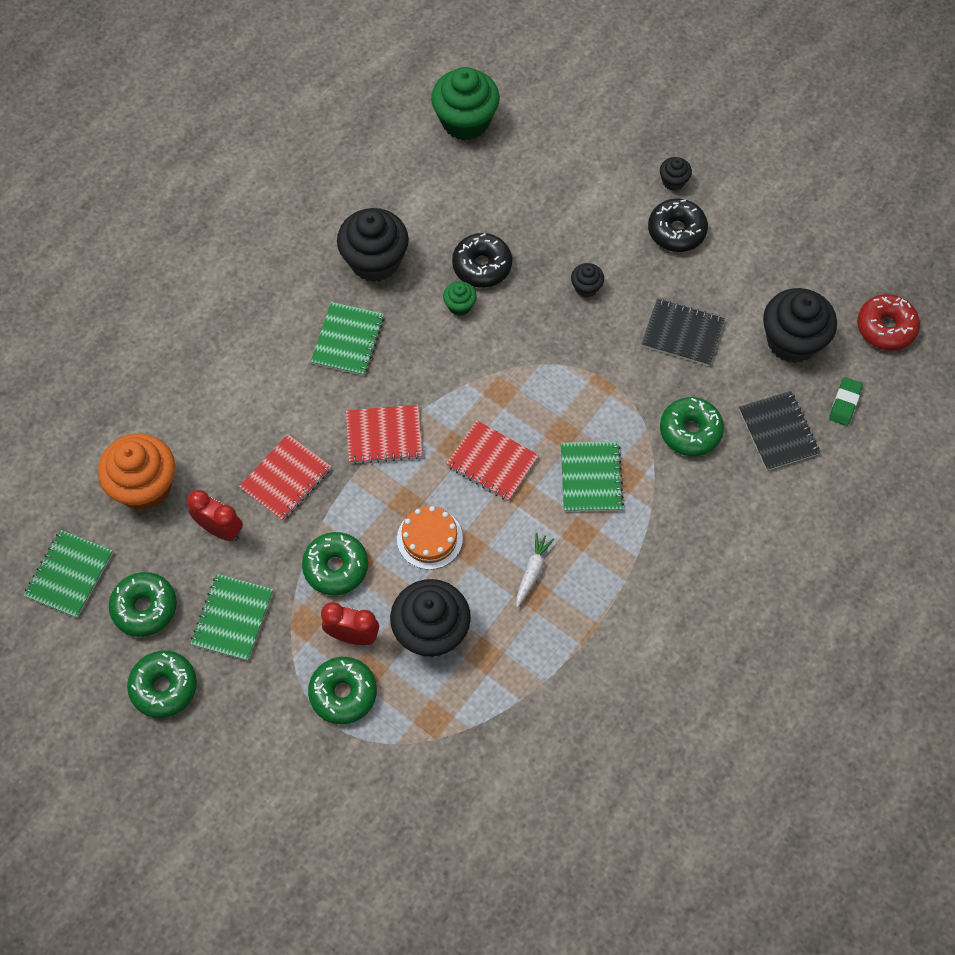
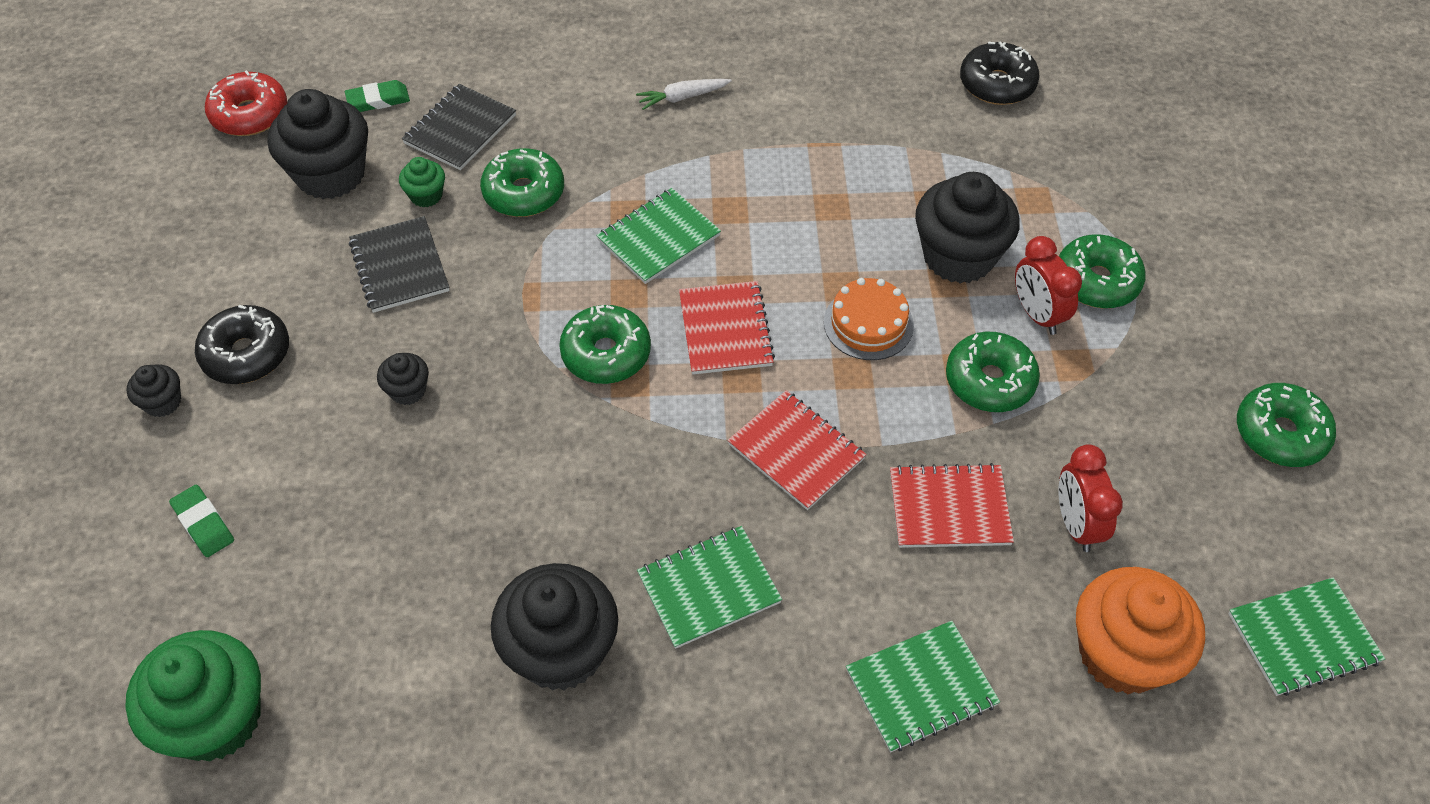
camera: 130 degrees left, 10 degrees down
green donut [109,572,177,637] -> green donut moved to [559,305,651,384]
green notebook [190,574,273,661] -> green notebook moved to [846,621,1000,753]
green cupcake [443,281,477,316] -> green cupcake moved to [399,157,445,207]
black donut [452,233,512,288] -> black donut moved to [960,41,1040,105]
white carrot [516,533,554,607] -> white carrot moved to [636,79,732,110]
none -> green eraser [169,485,234,557]

